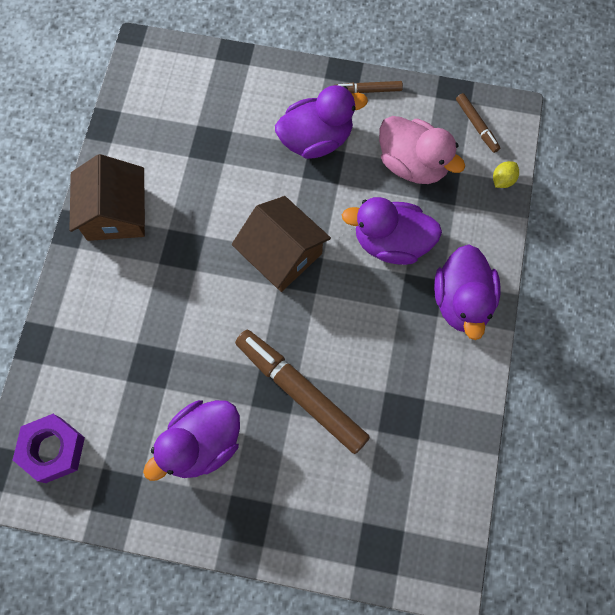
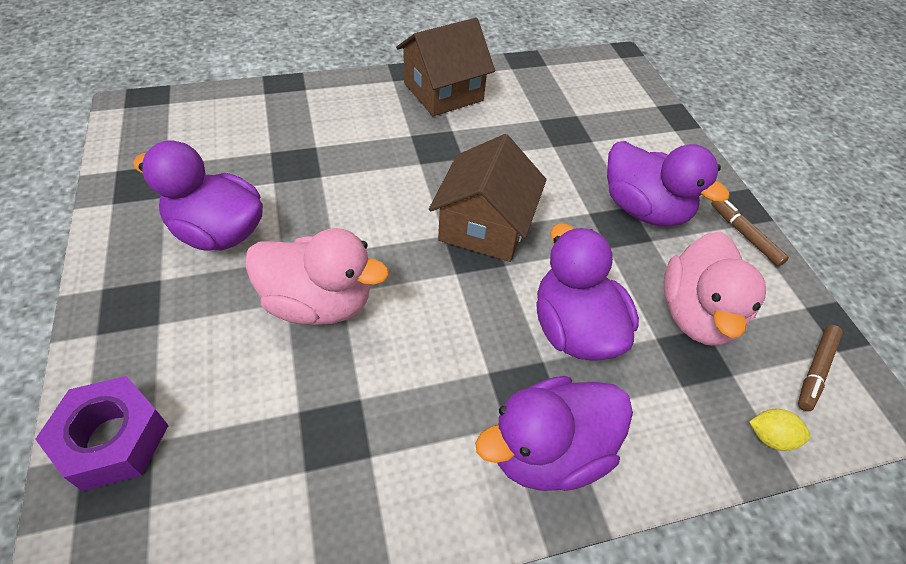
camera: 60 degrees right, 20 degrees down
purple nut [13,414,85,483] -> purple nut moved to [35,376,169,491]
brown marker [235,330,370,454] -> pink duck [245,228,389,325]

